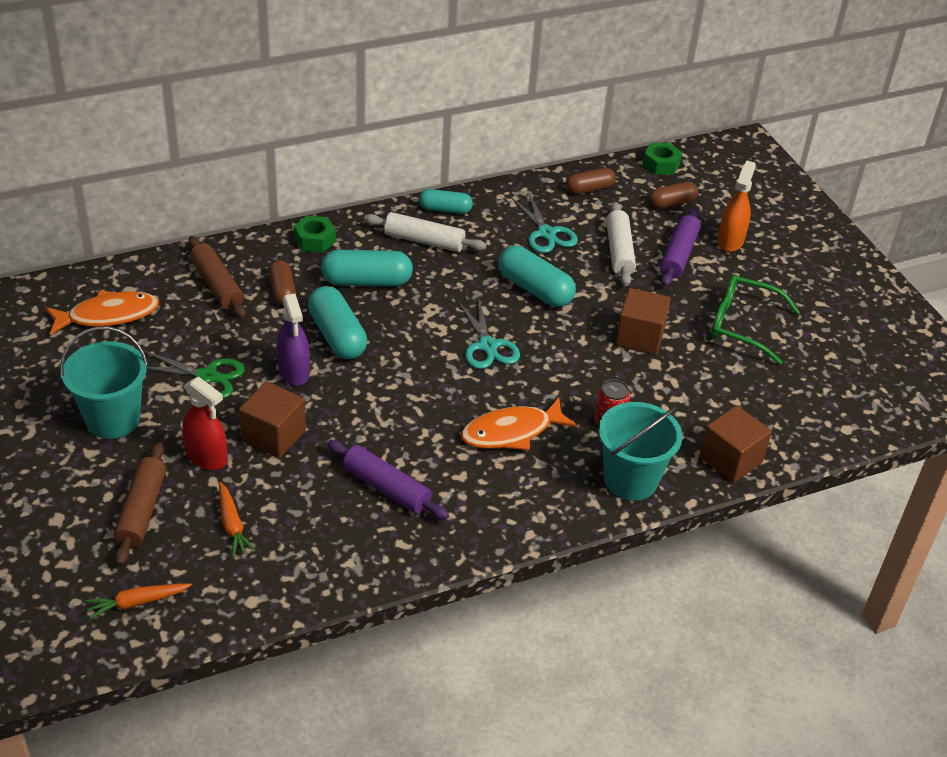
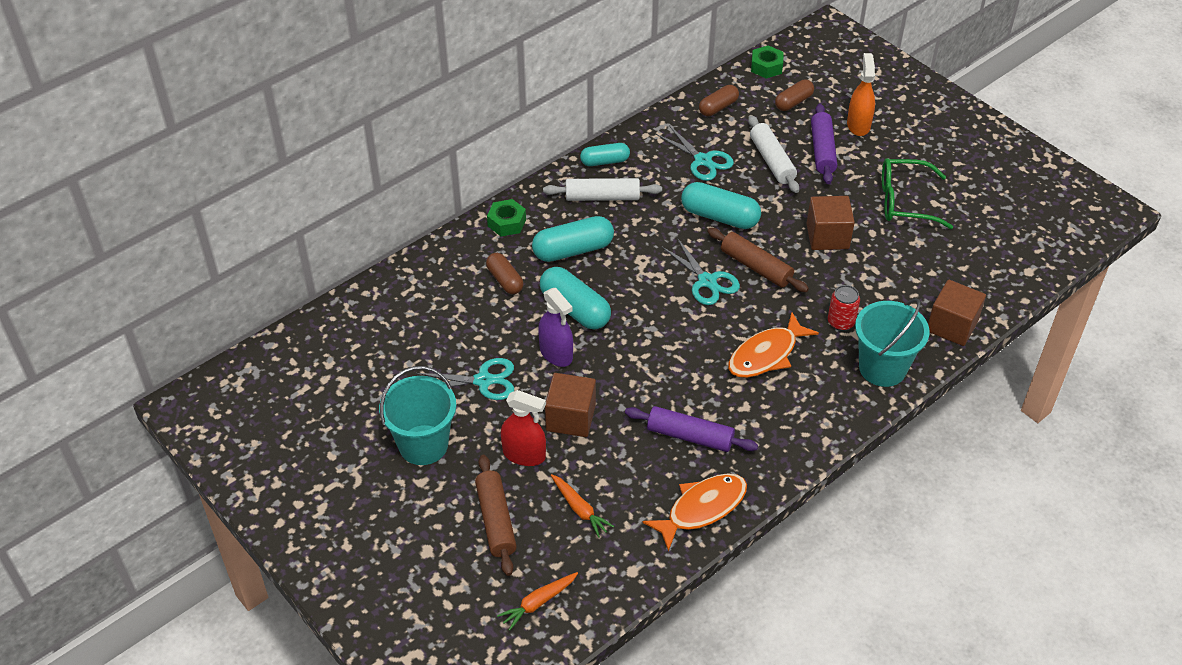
camera: 15 degrees left, 5 degrees up
orange fish [45,290,159,335] -> orange fish moved to [642,473,747,551]
green scissors [144,351,245,399] -> turquoise scissors [416,358,514,400]
brown rolling pin [188,236,246,318] -> brown rolling pin moved to [707,228,809,292]

